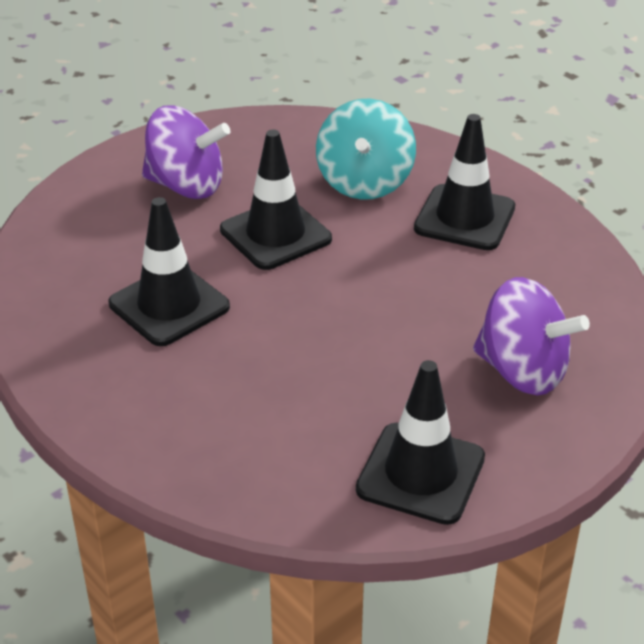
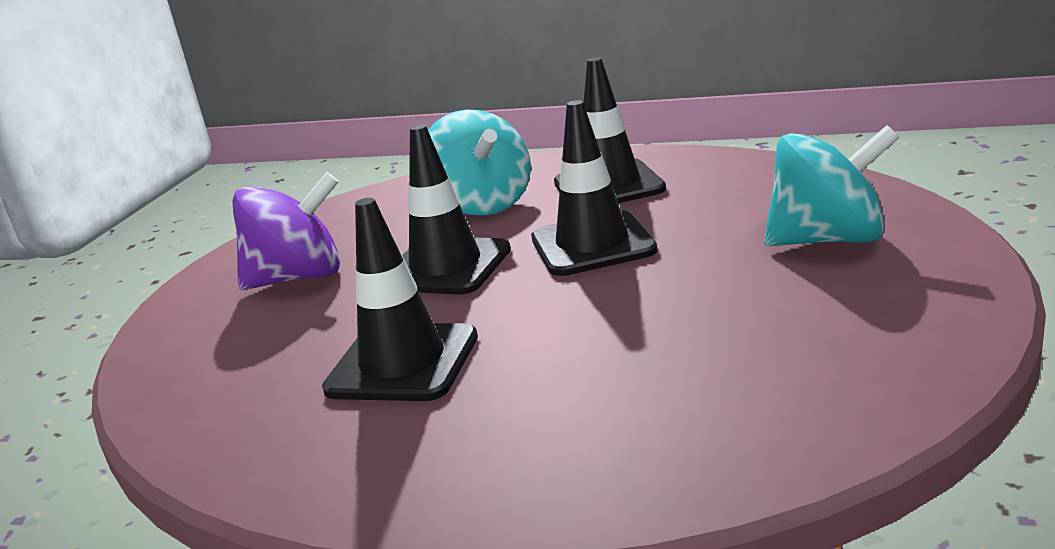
camera: 30 degrees left, 15 degrees down
black traffic cone [356,360,485,525] -> black traffic cone moved to [531,100,658,276]
purple spinning top [473,277,590,395] -> turquoise spinning top [764,125,899,246]

